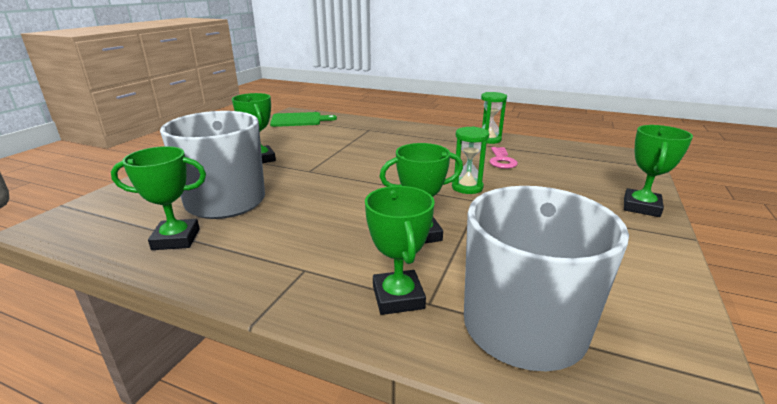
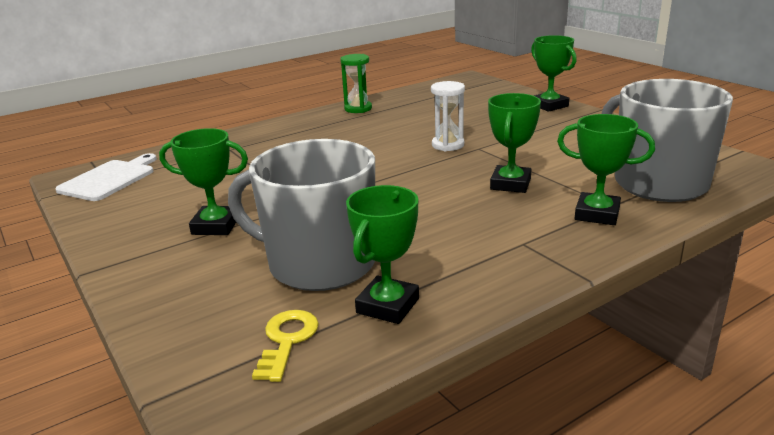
camera: 55 degrees left, 0 degrees up
green cutting board [270,112,337,127] -> white cutting board [55,153,157,201]
green hourglass [452,126,489,194] -> white hourglass [431,81,465,151]
pink key [489,147,518,169] -> none
none -> yellow key [252,310,319,382]

